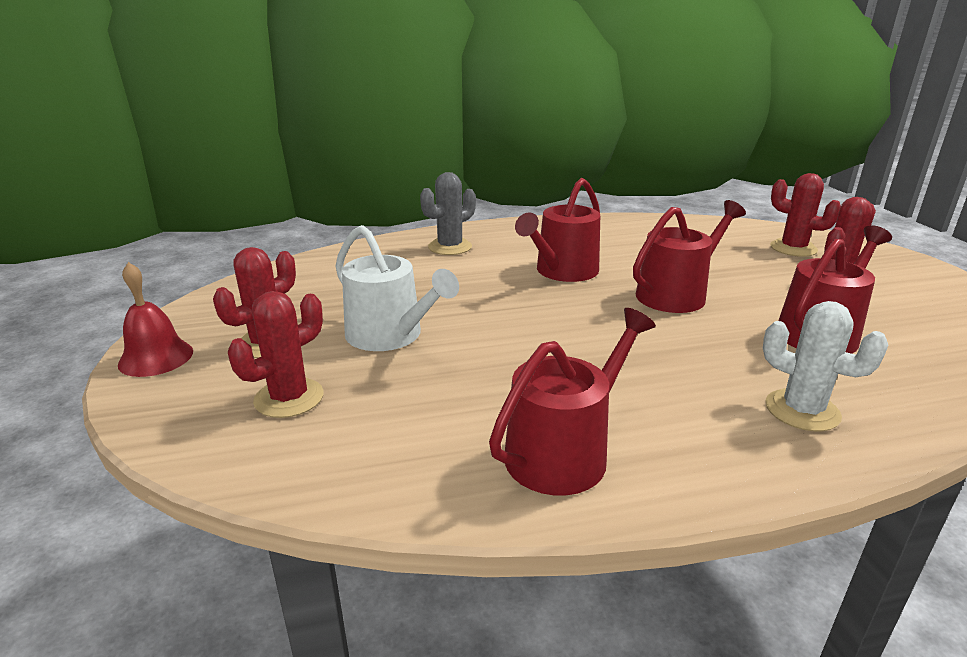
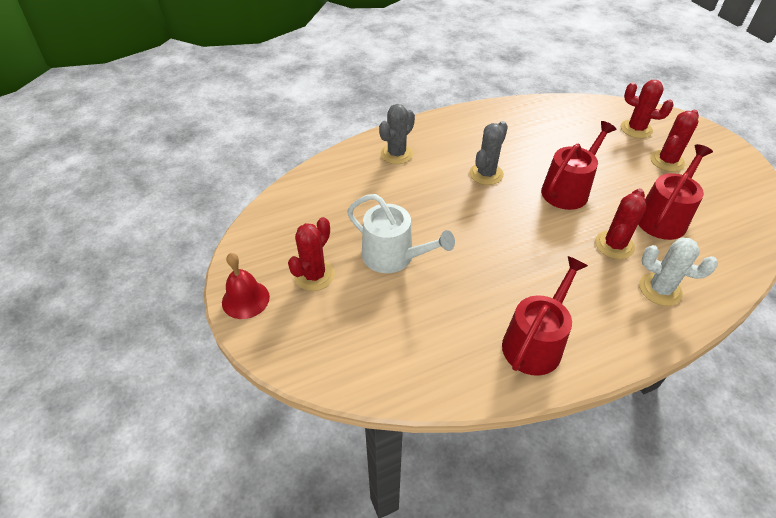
camera: 10 degrees left, 20 degrees up
red cactus [228,291,324,418] -> red cactus moved to [595,188,646,259]
red watering can [515,178,600,282] -> grey cactus [469,121,508,185]

